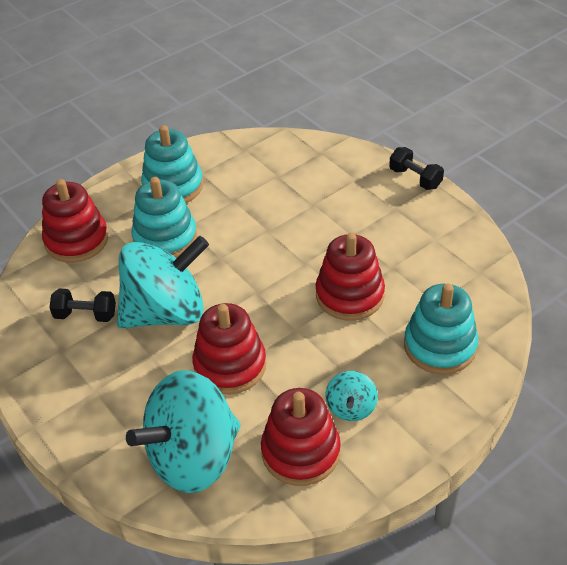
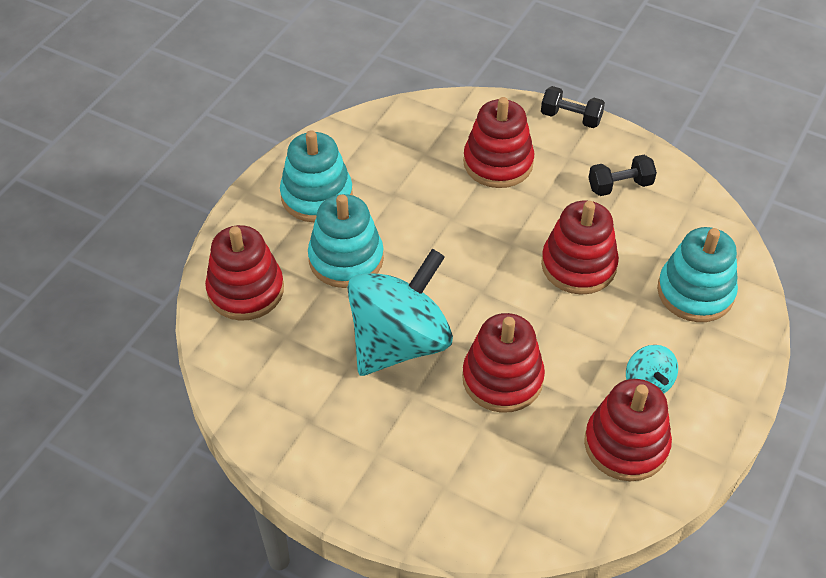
camera: 25 degrees left, 5 degrees up
black dumbbell [49,288,116,322] -> black dumbbell moved to [588,155,657,196]
turquoise spinning top [126,370,241,493] -> none
none -> red stacking toy [463,97,534,188]

